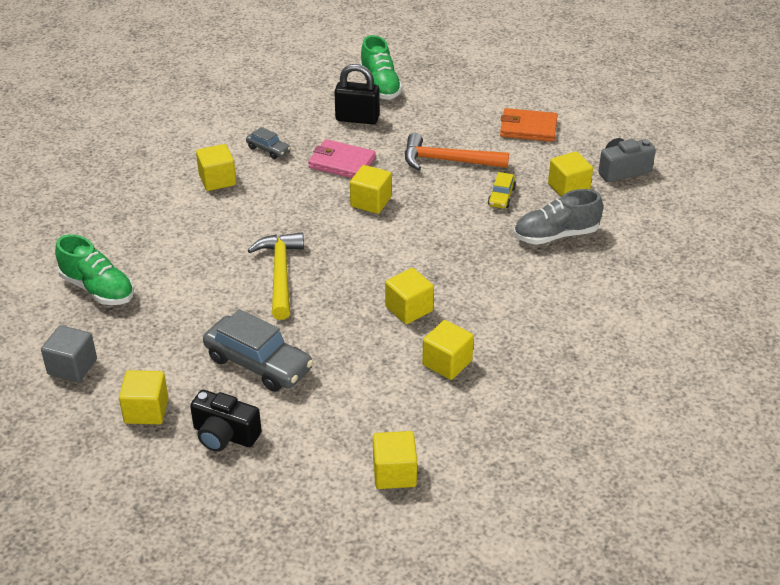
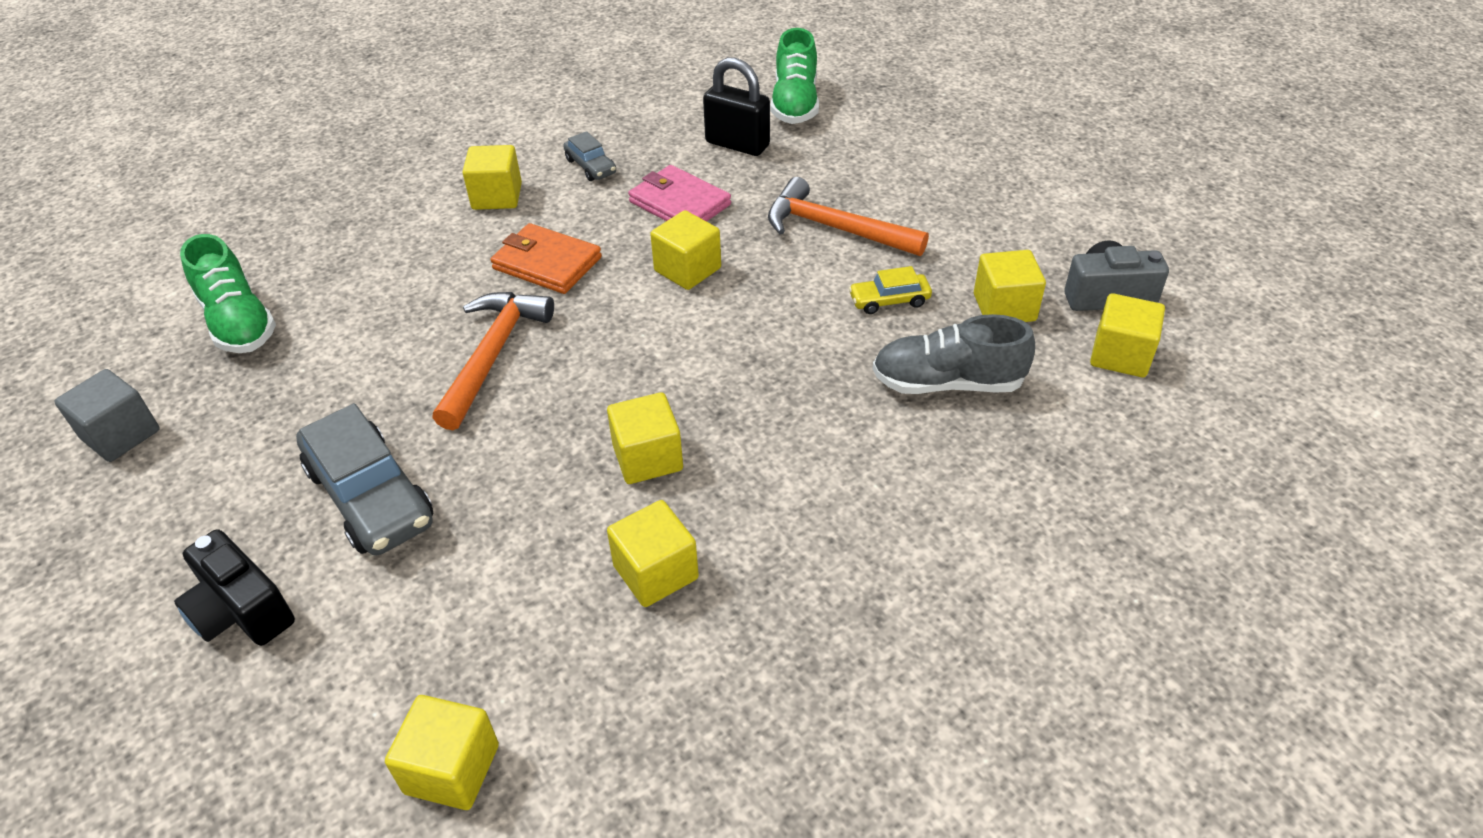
camera: 20 degrees right, 5 degrees up
yellow cube [119,370,168,424] -> yellow cube moved to [1090,293,1165,377]
yellow hammer [248,232,304,320] -> orange hammer [432,292,554,430]
yellow car [488,172,516,209] -> yellow car turned 45 degrees clockwise [849,266,932,314]
orange wallet [500,108,558,142] -> orange wallet moved to [490,223,602,294]

